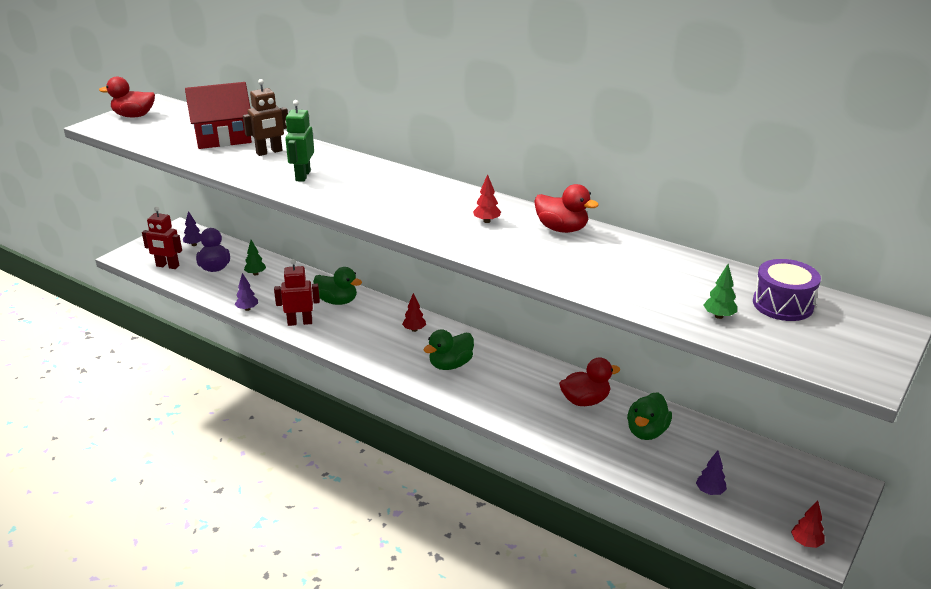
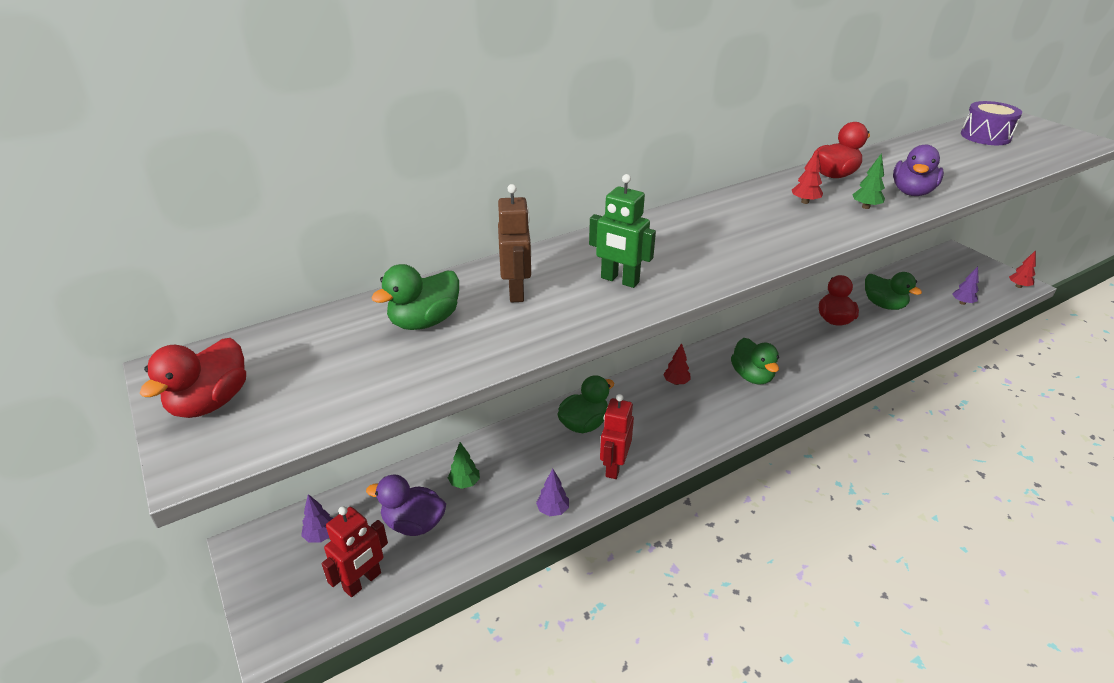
camera: 65 degrees left, 5 degrees up
red house [185,82,252,149] -> green duck [371,264,459,330]
green tree [704,264,737,319] -> green tree moved to [852,153,885,209]
none -> purple duck [893,145,944,196]

